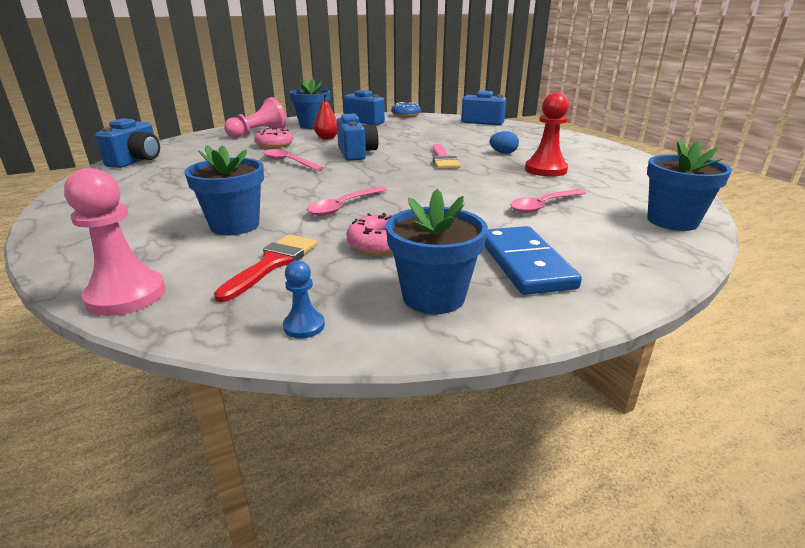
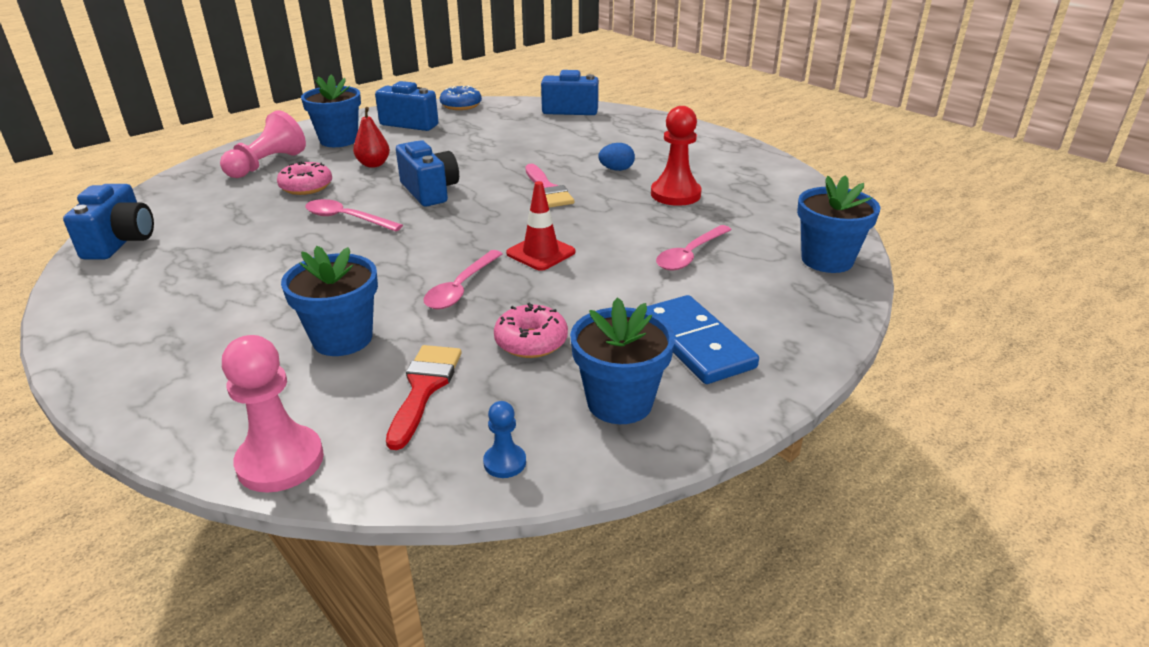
camera: 15 degrees left, 5 degrees up
none -> red traffic cone [506,181,575,271]

